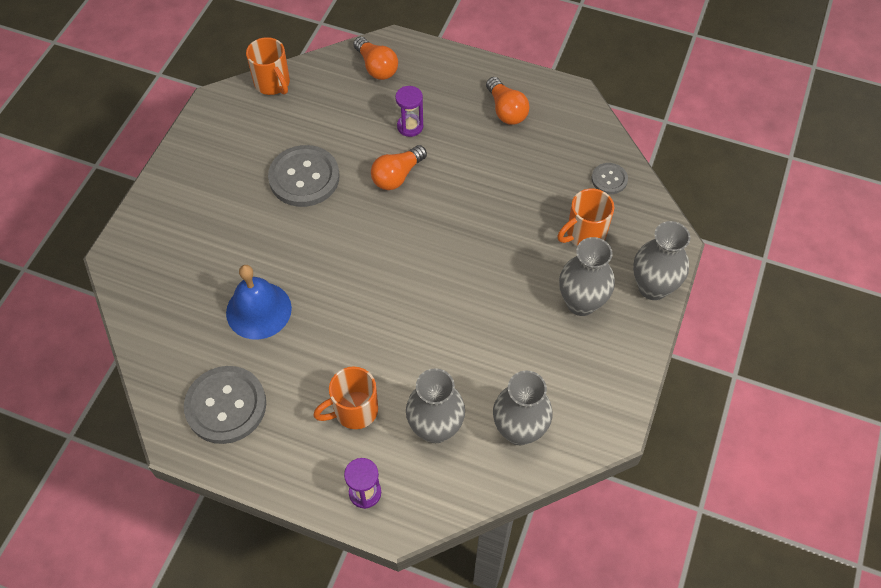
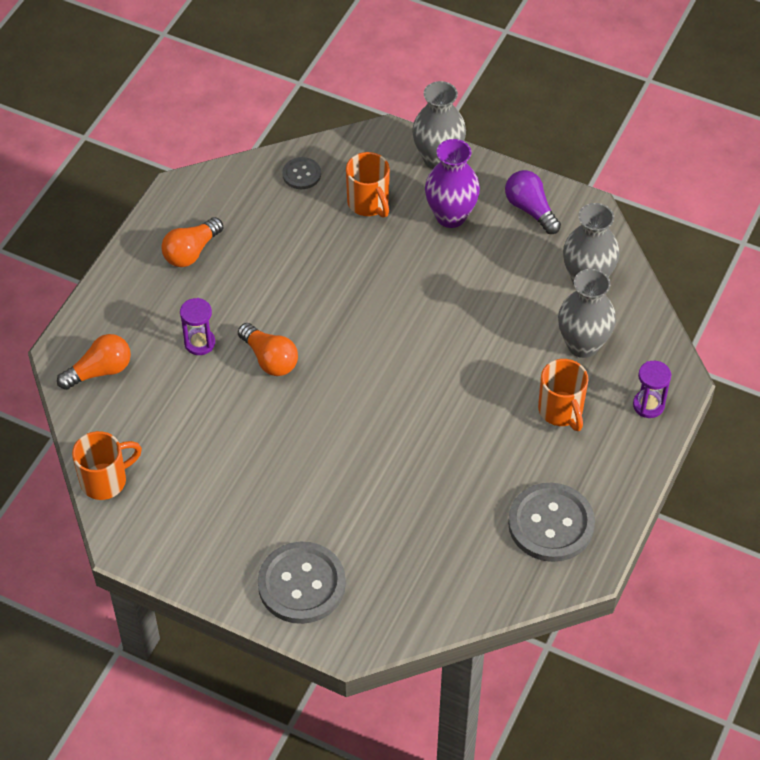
camera: 85 degrees left, 5 degrees down
blue bell [226,265,292,340] -> none
grey button [268,145,340,207] -> grey button moved to [258,542,346,624]
orange light bulb [486,77,530,125] -> orange light bulb turned 150 degrees clockwise [161,217,223,267]
grey vase [559,237,615,316] -> purple vase [425,139,480,228]
none -> purple light bulb [505,170,561,234]

